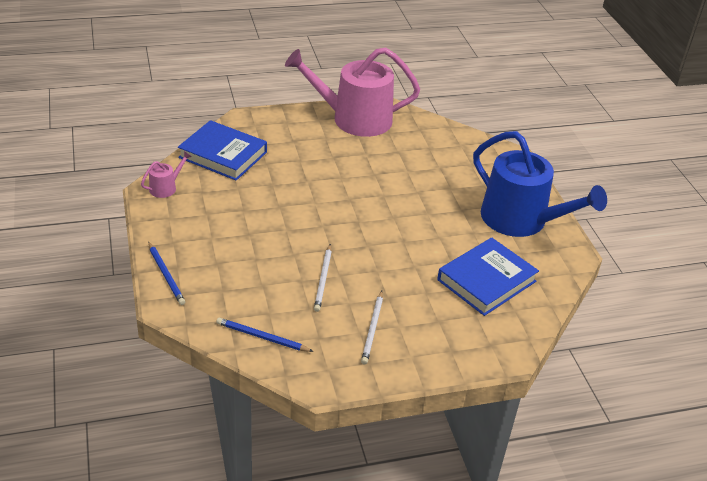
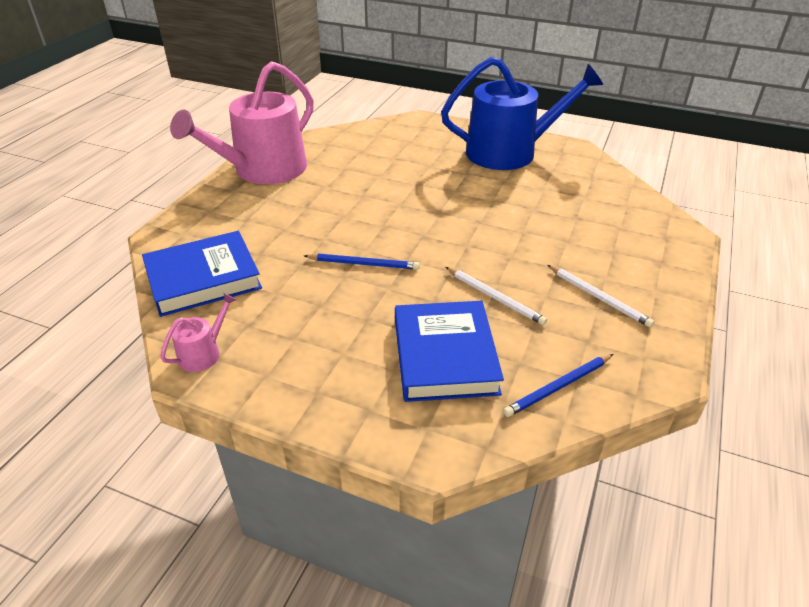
camera: 50 degrees left, 0 degrees up
pink watering can [141,151,192,198] -> pink watering can turned 45 degrees clockwise [160,293,237,372]
blue pencil [148,242,185,305] -> blue pencil moved to [305,254,420,270]
blue book [437,237,539,316] -> blue book moved to [395,301,504,402]

